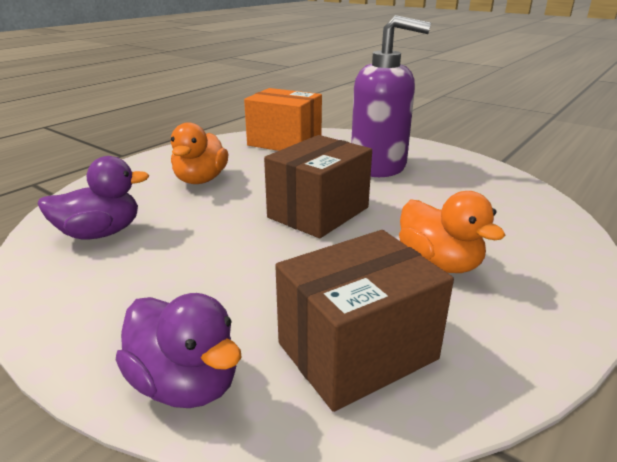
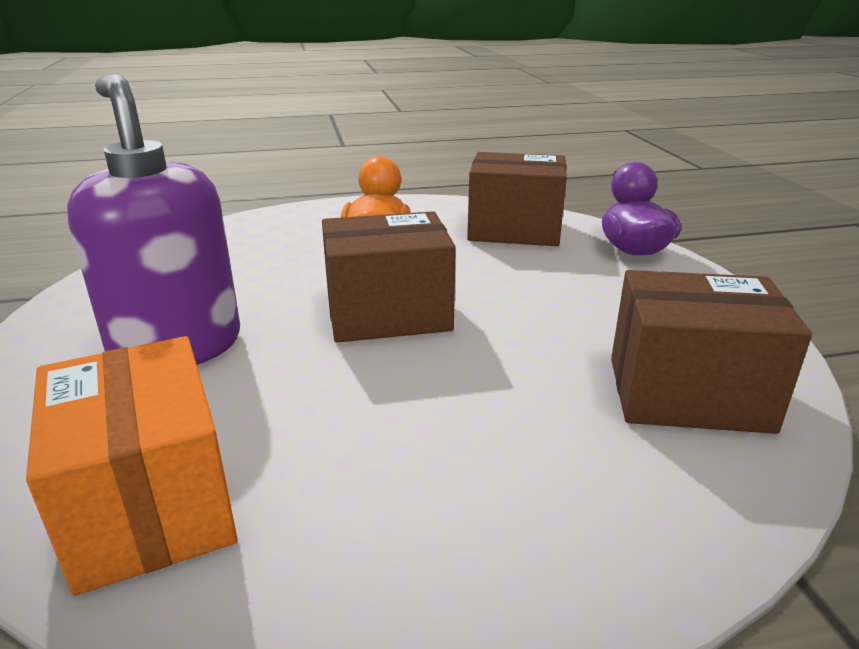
camera: 140 degrees left, 0 degrees up
purple duck [37,156,149,239] -> brown box [611,270,812,434]
orange duck [171,122,228,184] -> none

